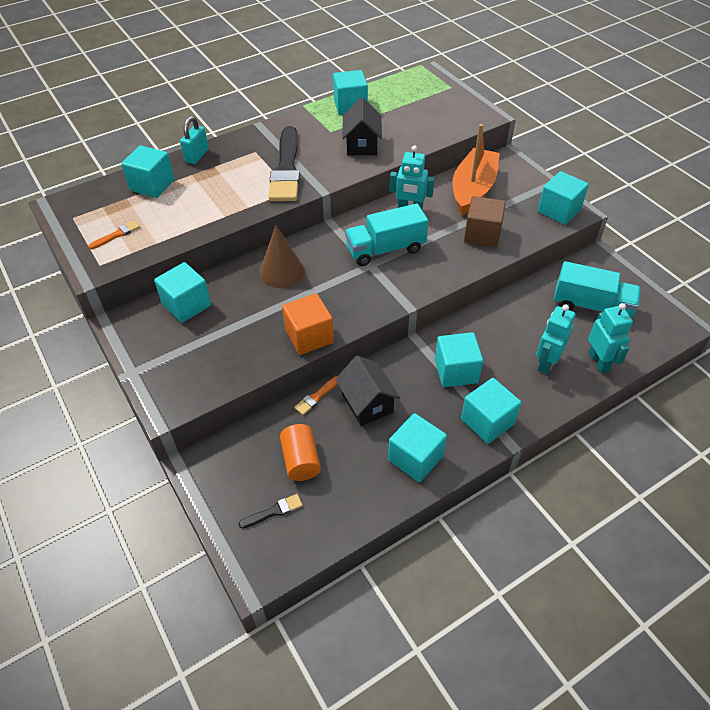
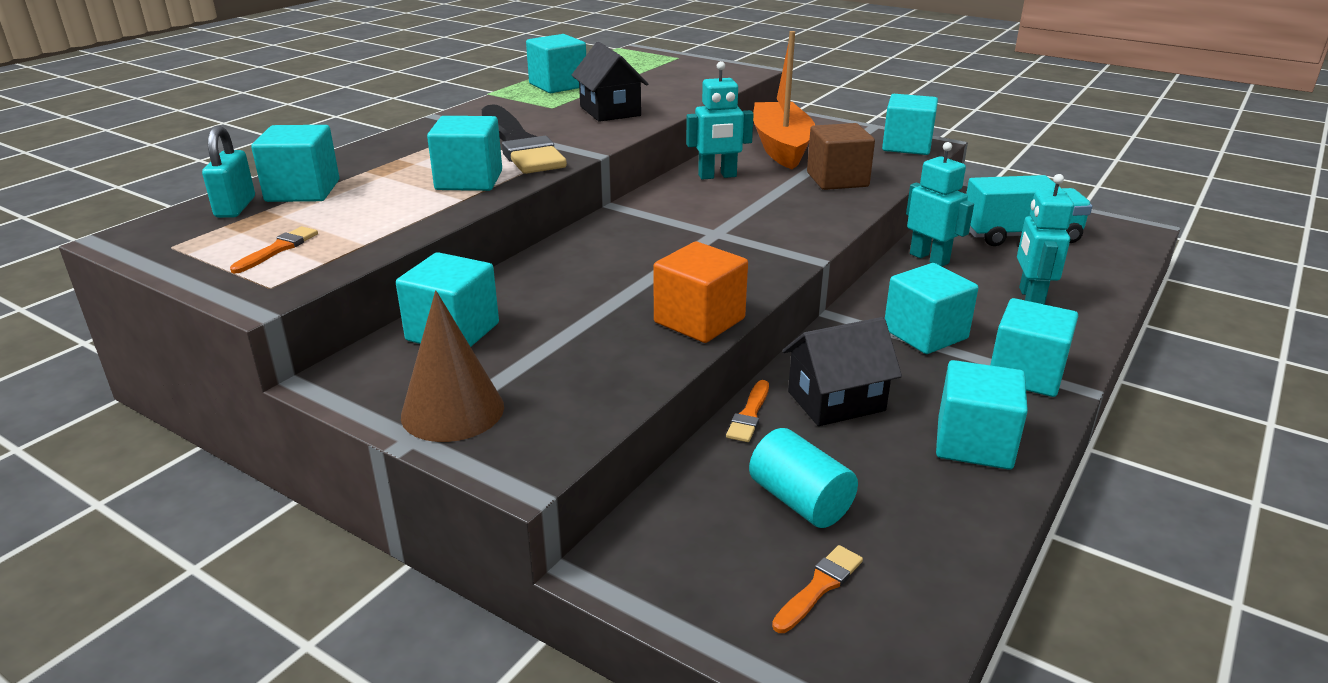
camera: 25 degrees left, 20 degrees down
turquoise padlock [180,116,209,164] -> turquoise padlock moved to [202,125,255,218]
black brush [239,494,303,528] -> orange brush [772,545,863,633]
brown cone [259,225,305,288] -> brown cone moved to [401,290,504,442]
orange cylinder [280,424,321,481] -> turquoise cylinder [749,428,858,528]
black house [335,356,400,426] -> black house turned 60 degrees counterclockwise [782,317,902,426]
turquoise truck [345,204,428,266] -> none
turquoise robot [588,303,633,373] -> turquoise robot moved to [906,142,974,266]
none -> turquoise cube [427,116,502,191]

